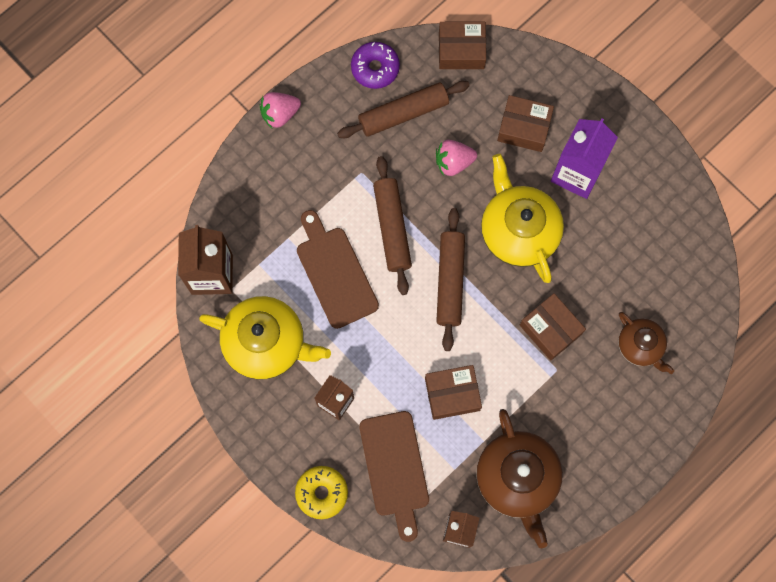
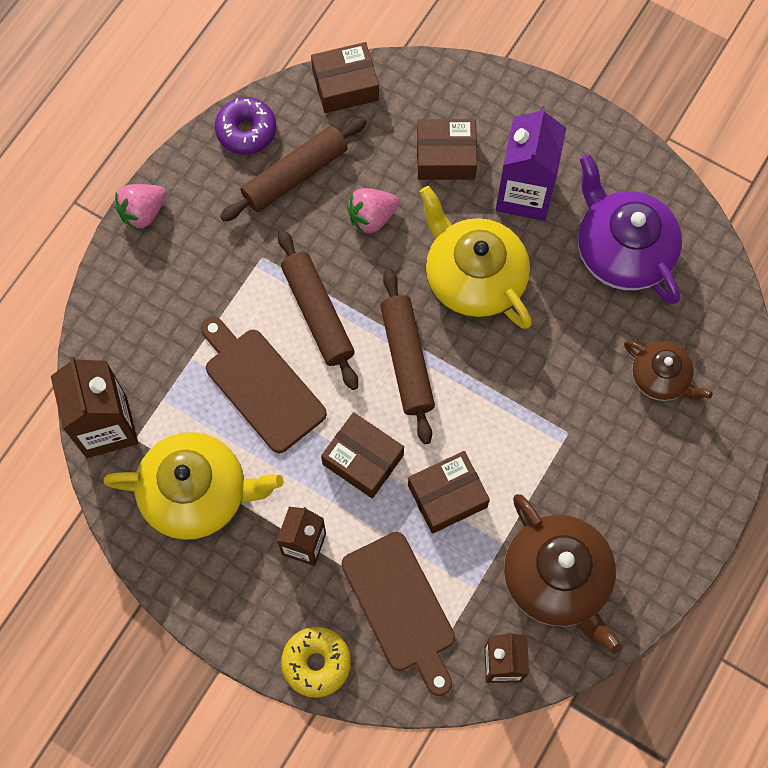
camera: 15 degrees left, 5 degrees down
brown box [520,293,586,361] -> brown box moved to [321,412,404,498]
none -> purple teapot [578,154,682,304]

